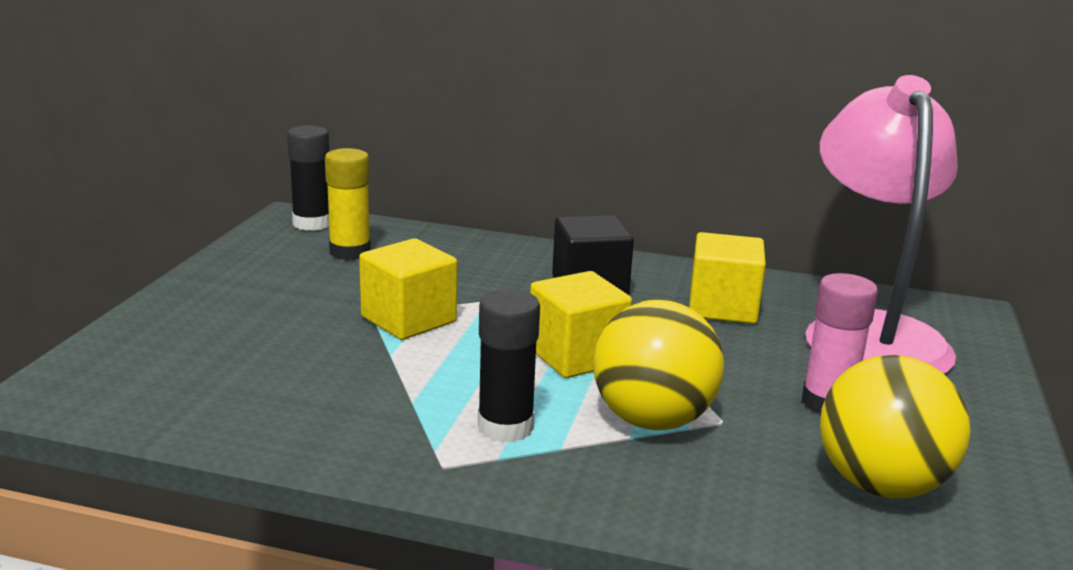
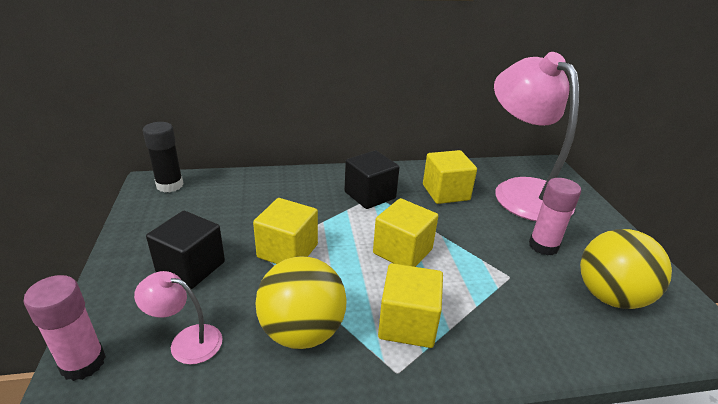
camera: 25 degrees left, 10 degrees up
yellow glue stick [325,148,371,260] -> none
black glue stick [478,289,540,443] -> yellow cube [378,263,443,348]
yellow ball [593,300,724,430] -> yellow ball moved to [255,256,347,349]
none -> pink glue stick [23,275,106,381]
none -> pink lamp [134,271,223,364]
none -> black cube [146,211,225,289]

